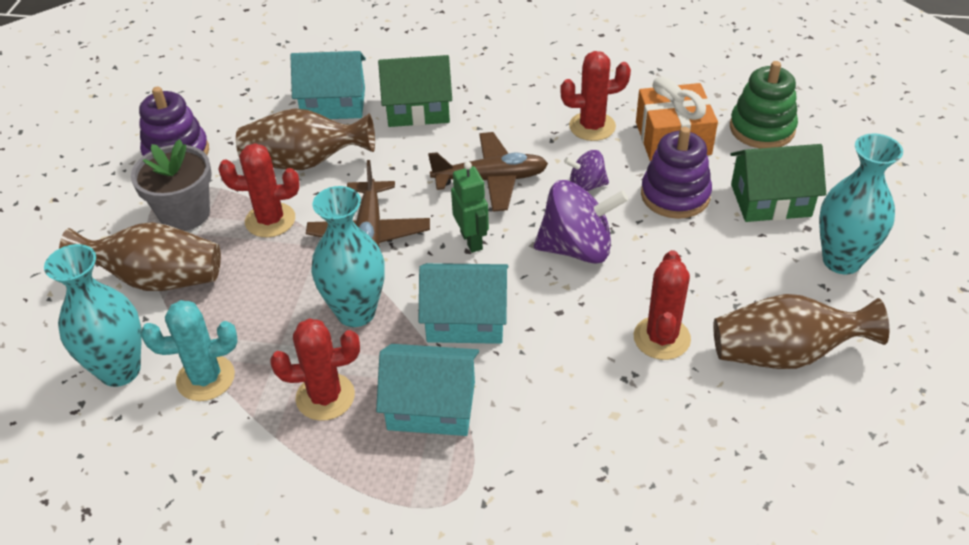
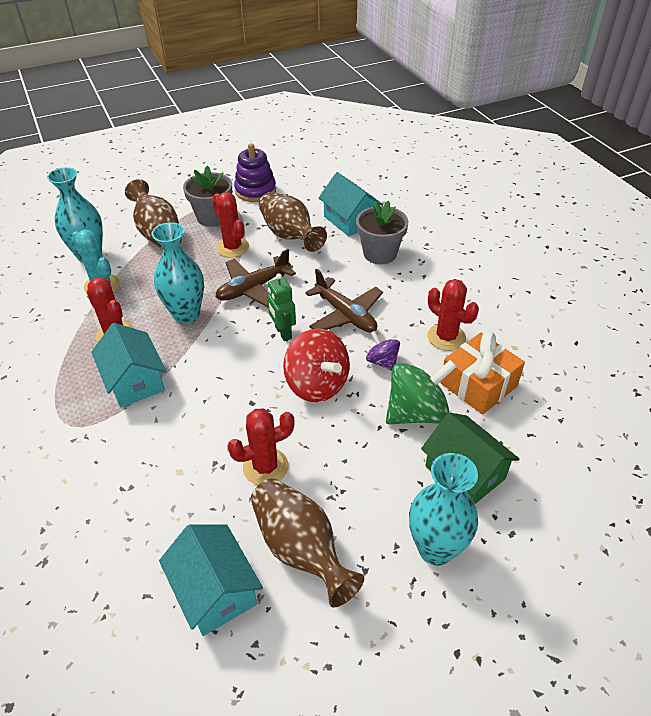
camera: 55 degrees right, 0 degrees up
green house [378,55,452,127] -> grey flower pot [356,200,408,264]
turquoise house [419,263,508,344] -> turquoise house moved to [159,524,263,636]
green robot [451,162,489,253] -> green robot turned 120 degrees clockwise [267,273,296,341]
purple spinning top [534,180,628,264] -> red spinning top [283,329,350,402]
purple stacking toy [641,127,712,219] -> green spinning top [386,360,457,425]
green stacking toy [730,61,798,148] -> none

